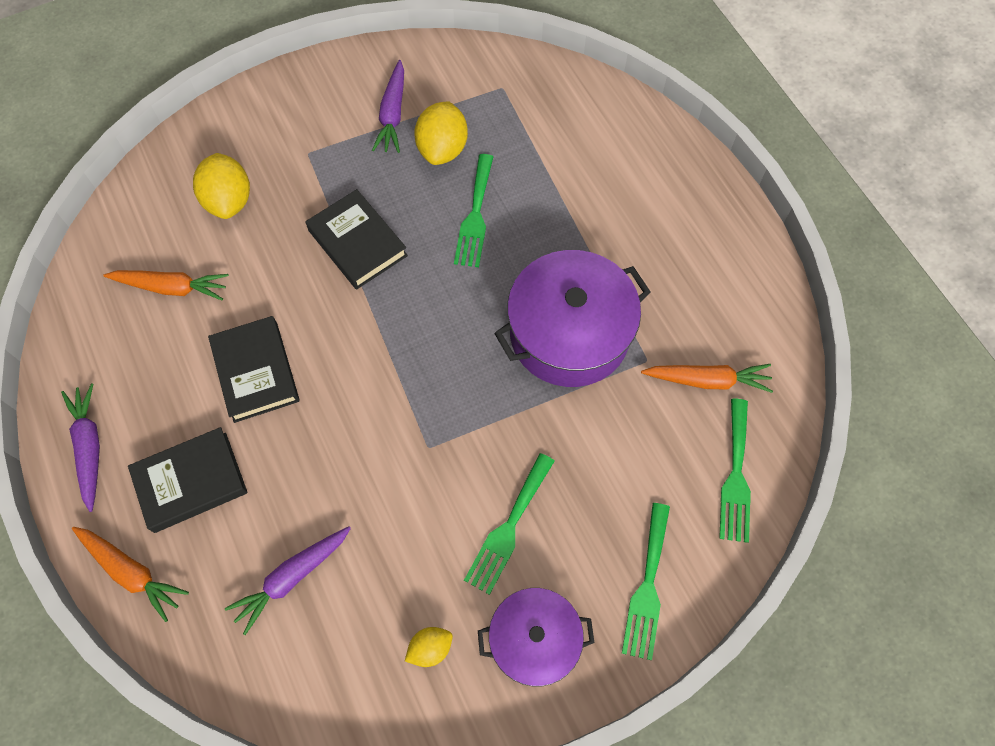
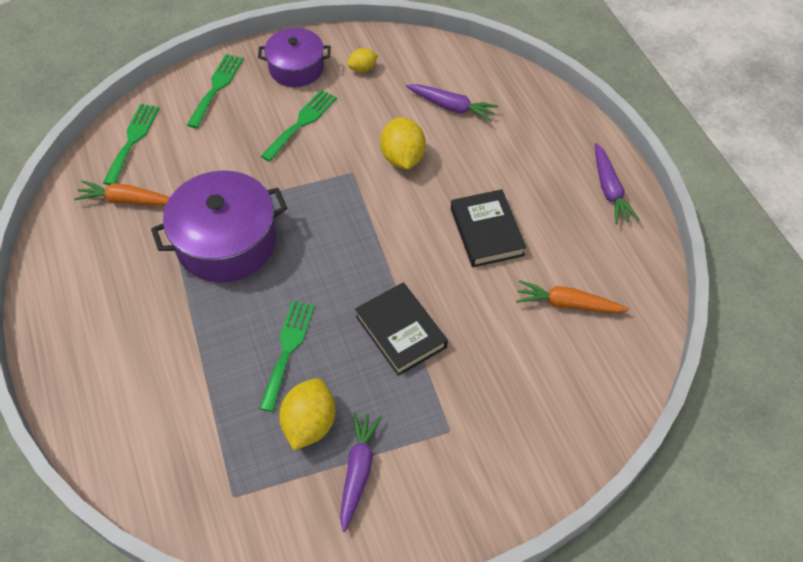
camera: 175 degrees left, 10 degrees down
orange carrot [72,527,189,622] -> none
black book [128,427,248,533] -> none
yellow lemon [193,153,250,219] -> yellow lemon moved to [380,117,426,169]
purple carrot [225,526,351,635] -> purple carrot turned 60 degrees clockwise [406,84,499,122]

